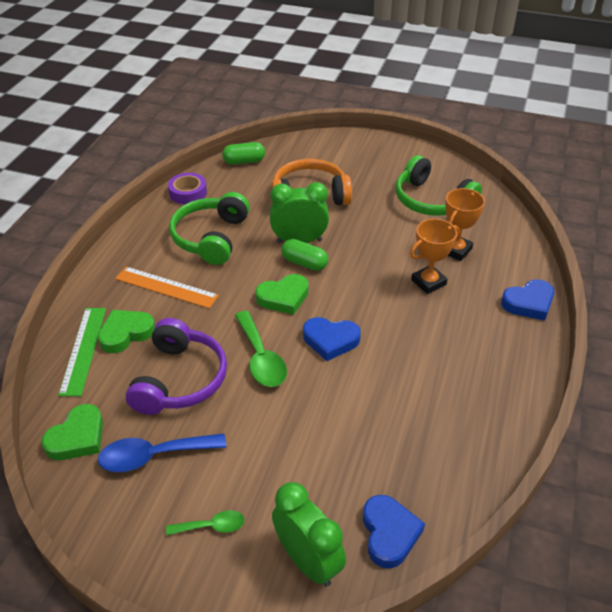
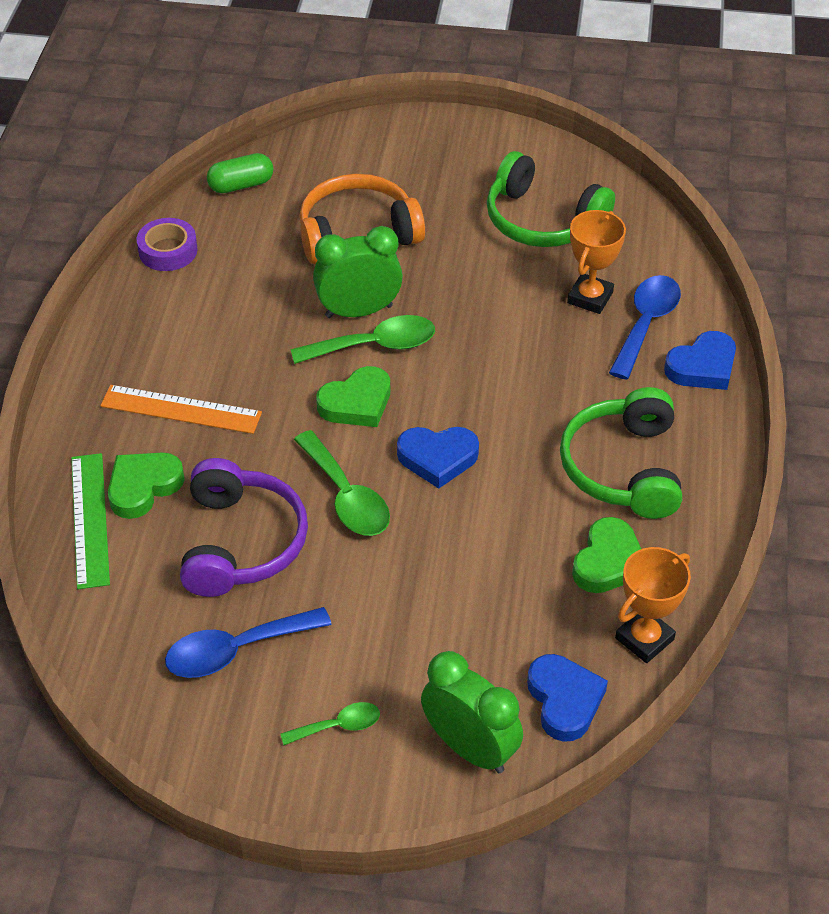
camera: 10 degrees left, 5 degrees up
green heart [42,404,103,460] -> green heart moved to [572,517,641,593]
green headphones [169,192,250,265] -> green headphones moved to [560,387,682,519]
green capsule [281,239,328,271] -> green spoon [290,315,435,364]
orange trophy [410,219,459,294] -> orange trophy moved to [615,547,691,663]
none -> blue spoon [609,275,681,380]

